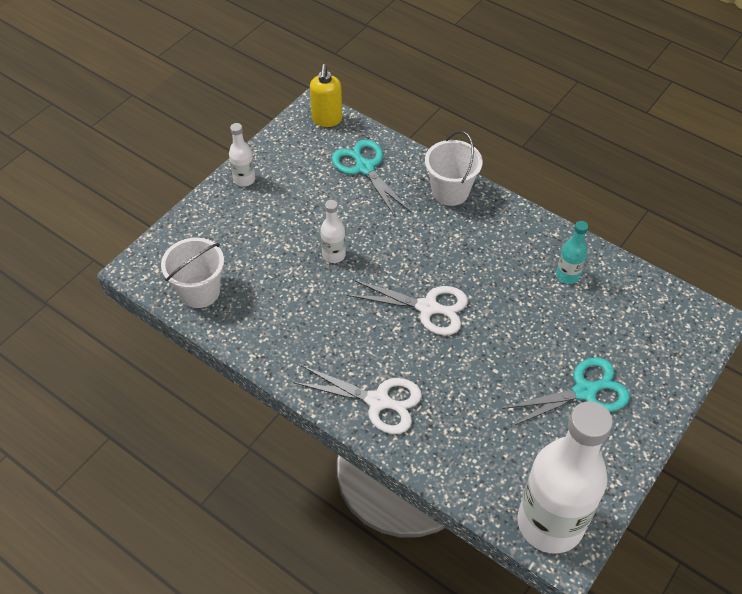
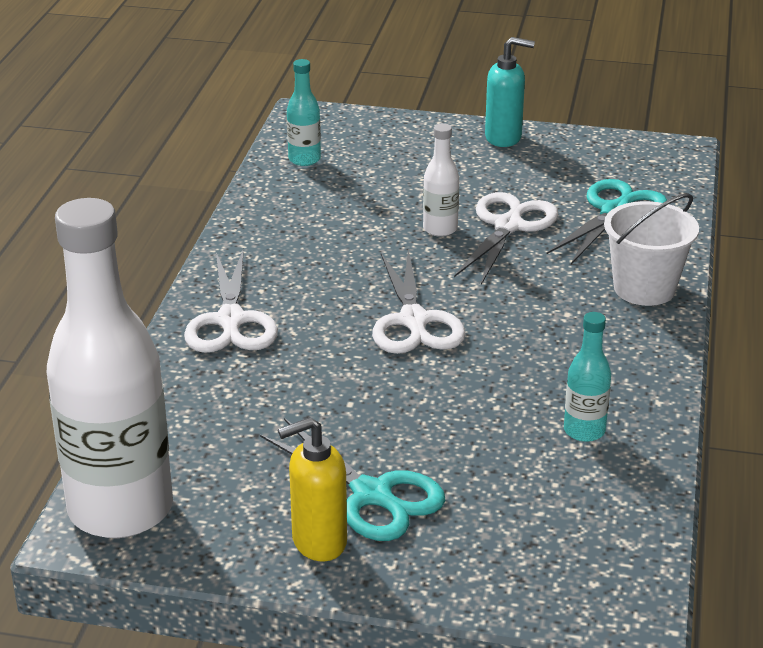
camera: 65 degrees right, 20 degrees down
white bucket [161,238,224,308] -> turquoise bottle [287,59,321,166]
white bottle [229,123,255,187] -> turquoise soap dispenser [485,37,535,147]
yellow soap dispenser [310,64,342,127] -> yellow soap dispenser moved to [278,417,347,561]
none -> white scissors [454,192,558,285]

